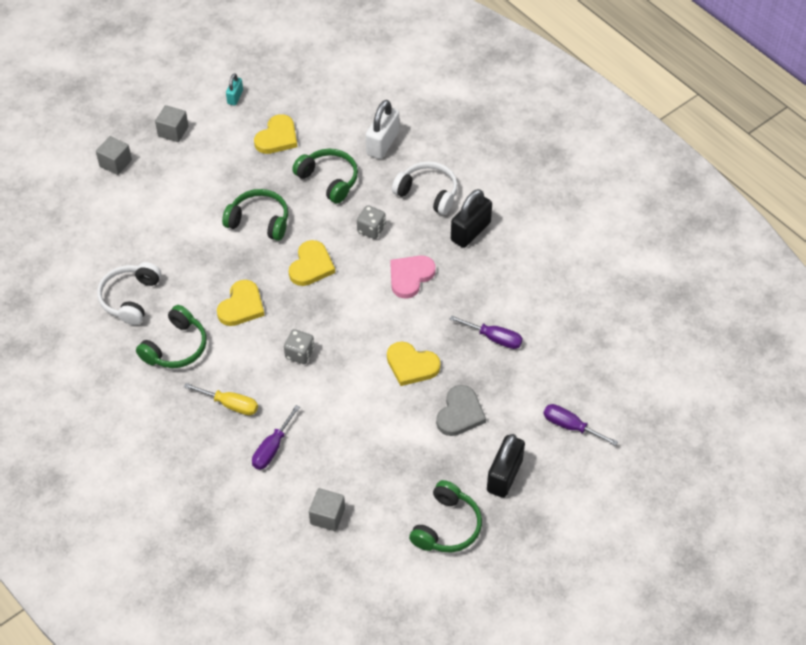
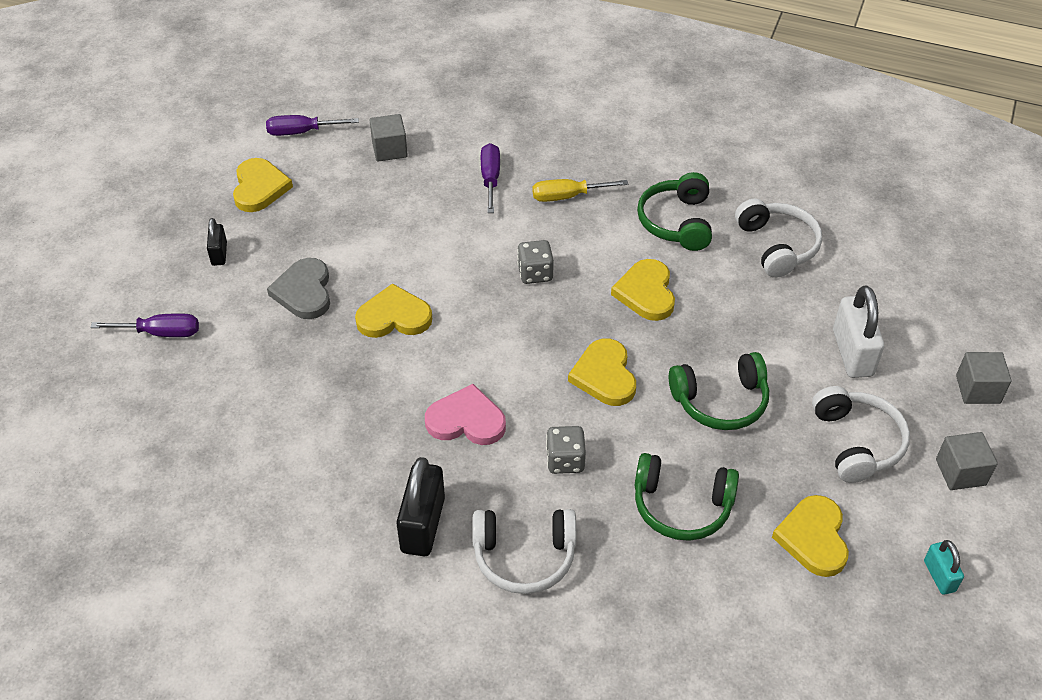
camera: 150 degrees right, 5 degrees down
white padlock [366,100,399,159] -> white padlock moved to [833,286,884,378]
pink heart [390,256,436,299] -> pink heart turned 90 degrees counterclockwise [425,384,506,445]
green headphones [409,480,482,552] -> yellow heart [233,158,293,212]
purple screwdriver [450,315,523,349] -> purple screwdriver moved to [266,115,359,136]
black padlock [487,434,525,498] -> black padlock [207,218,227,266], size x0.55
none -> white headphones [812,386,910,483]

